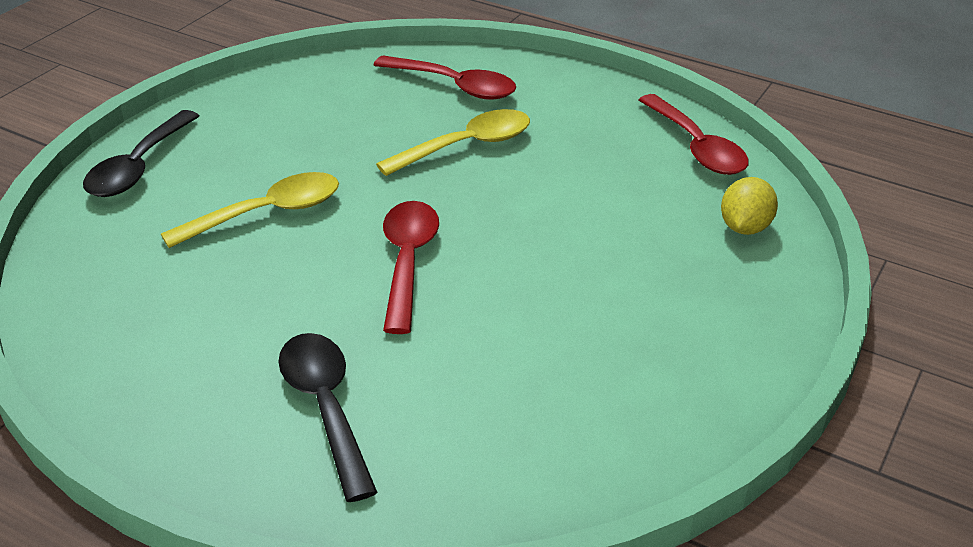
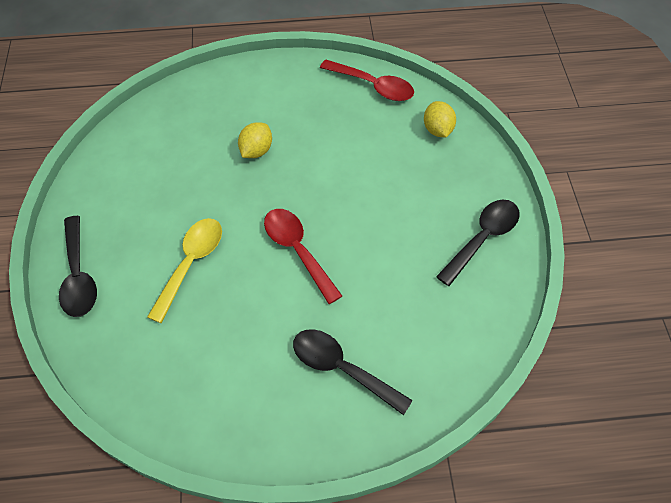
camera: 35 degrees left, 20 degrees up
red spoon [374,56,516,100] -> none
yellow spoon [376,109,530,176] -> yellow lemon [238,122,272,158]
none -> black spoon [436,200,520,286]

